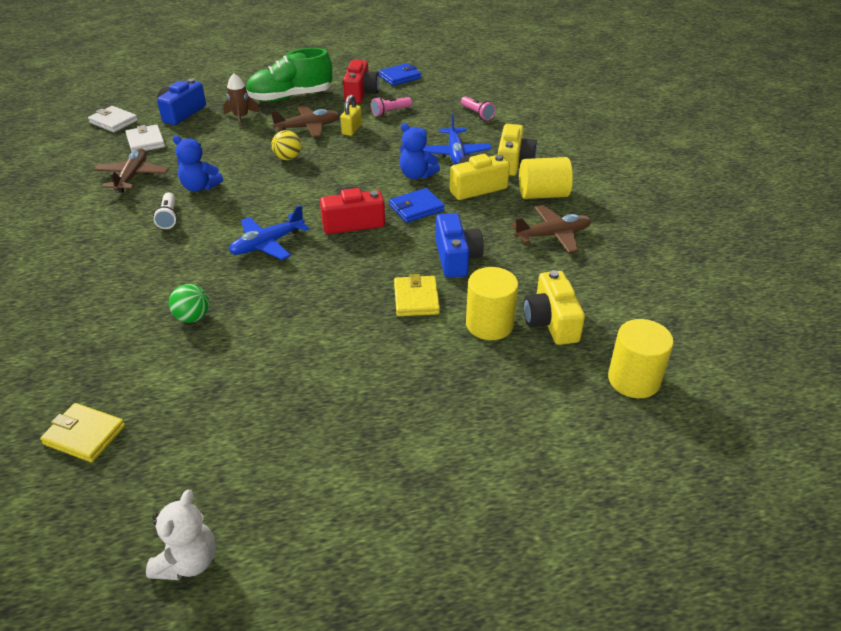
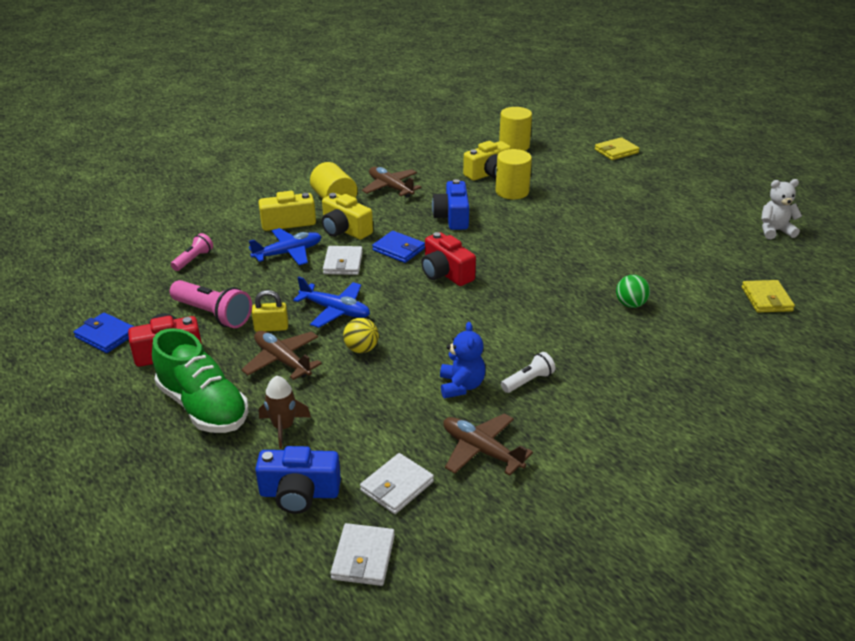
camera: 115 degrees left, 5 degrees down
brown plane [94,148,169,193] -> brown plane turned 60 degrees clockwise [443,413,533,476]
blue plane [229,205,309,260] -> blue plane moved to [293,276,370,328]
pink flashlight [371,97,412,116] -> pink flashlight [170,280,252,328], size x1.73
yellow wallet [394,274,440,316] -> yellow wallet moved to [595,137,640,160]
blue teddy bear [399,123,440,179] -> white wallet [323,246,363,275]
blue camera [435,213,484,278] -> blue camera turned 60 degrees counterclockwise [432,179,469,230]

